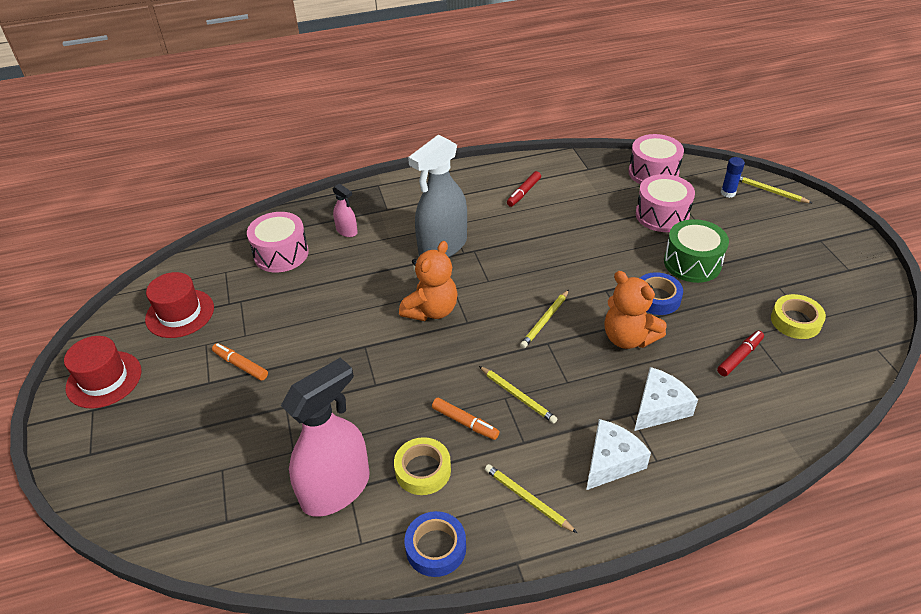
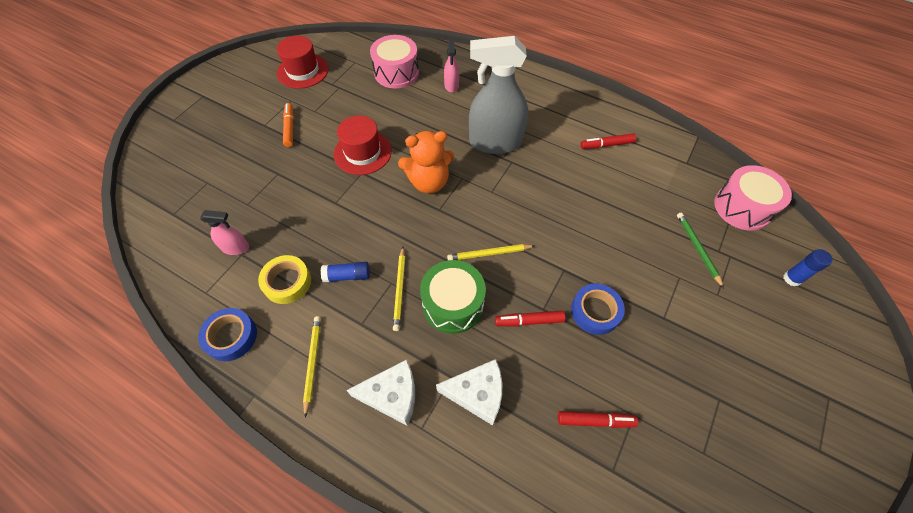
camera: 45 degrees right, 15 degrees up
red hat [64,336,141,409] -> red hat moved to [334,116,392,175]
pink spray bottle [281,358,370,517] -> pink spray bottle [200,210,249,255], size x0.46
orange marker [432,398,499,440] -> blue glue stick [321,262,370,282]
orange teddy bear [604,271,666,349] -> red marker [495,311,566,326]
pink drum [636,174,695,232] -> green pencil [677,212,724,288]
green drum [664,219,729,283] -> green drum moved to [420,260,486,334]
yellow pencil [739,176,812,203] -> none
yellow tape [771,294,826,339] -> none

